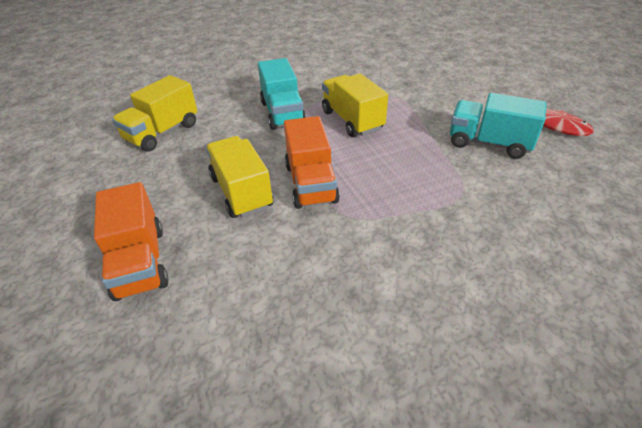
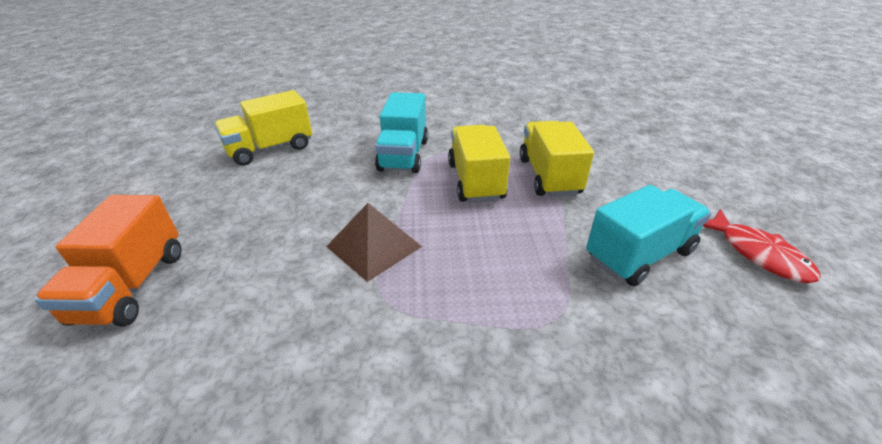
camera: 20 degrees right, 5 degrees down
yellow truck [206,136,273,218] -> yellow truck moved to [519,121,594,197]
orange truck [284,116,340,209] -> brown pyramid [326,203,422,282]
turquoise truck [450,93,547,159] -> turquoise truck turned 105 degrees clockwise [586,185,711,286]

